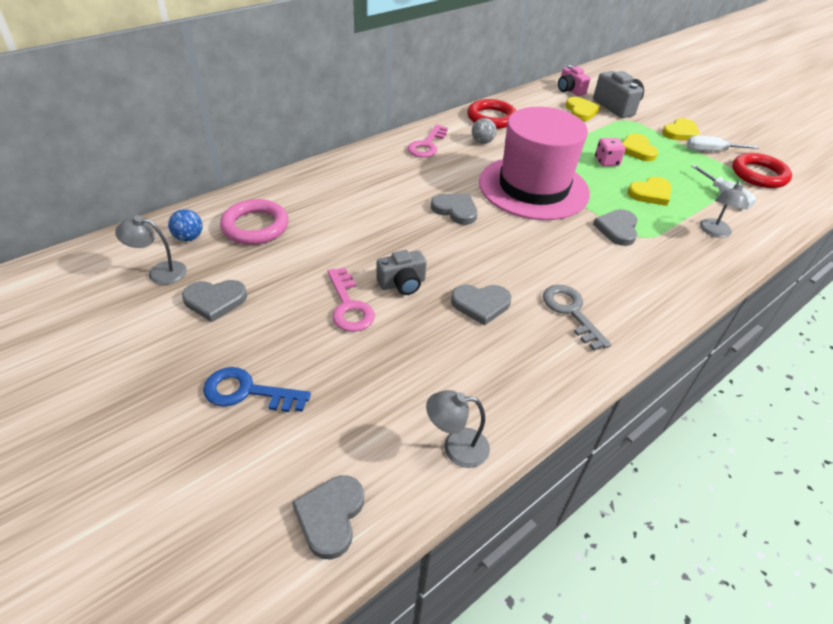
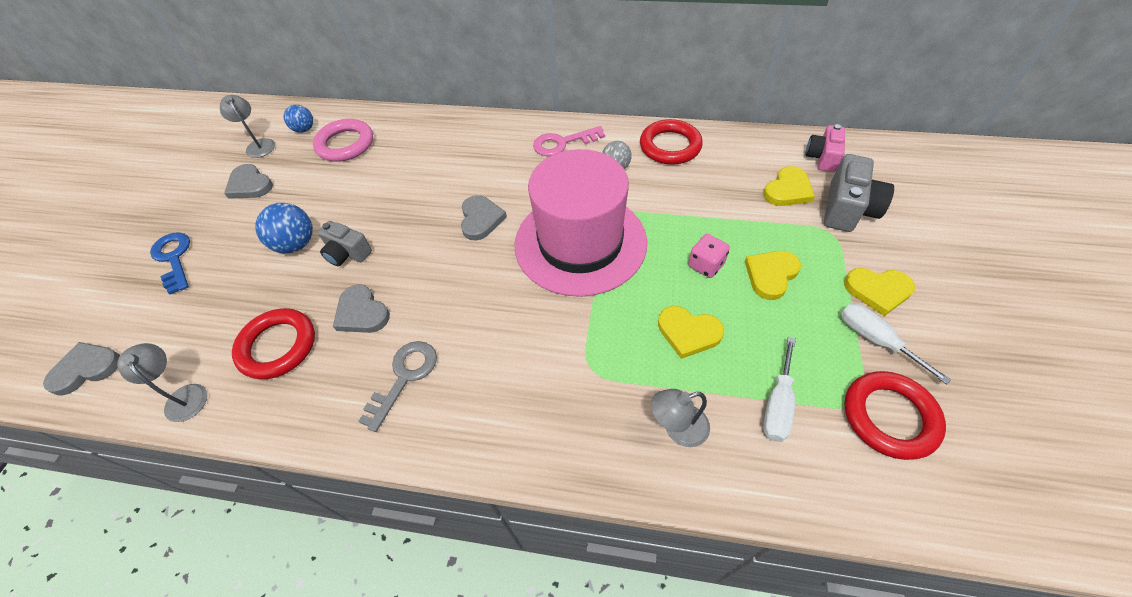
camera: 55 degrees right, 10 degrees up
pink key [327,267,375,332] -> blue ball [255,203,313,253]
grey heart [593,209,638,246] -> none
none -> red ring [232,308,315,379]

